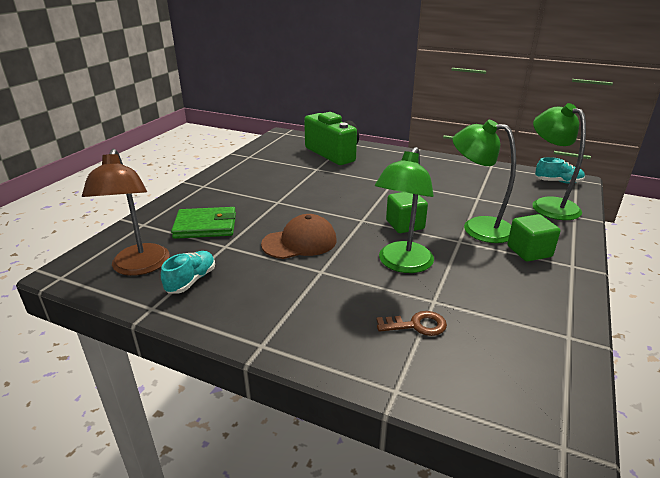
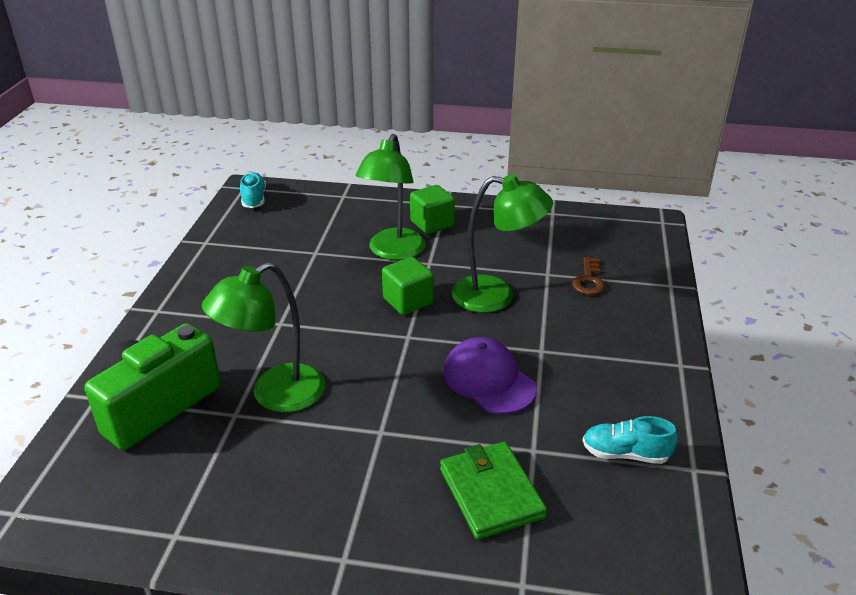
camera: 105 degrees left, 5 degrees up
brown lamp [82,149,170,276] -> none
brown cap [261,214,337,259] -> purple cap [443,337,537,414]
brown key [376,311,447,336] -> brown key turned 150 degrees counterclockwise [572,257,605,295]
green lamp [532,103,586,220] -> green lamp moved to [202,262,325,413]

